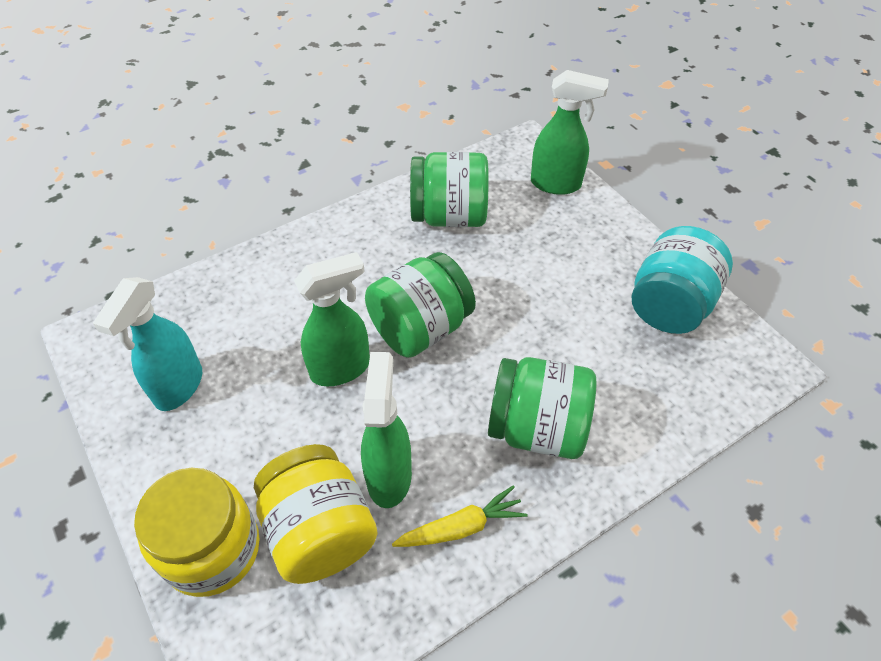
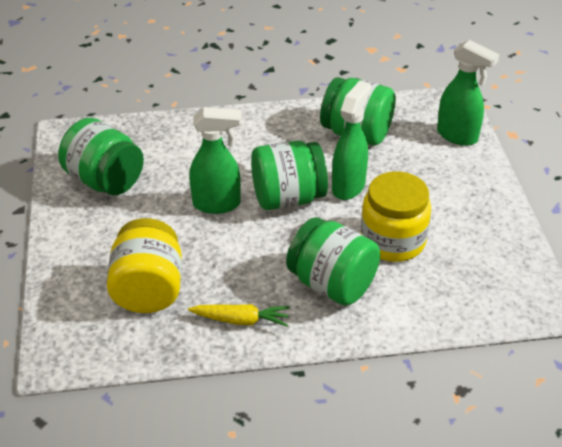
camera: 25 degrees right, 10 degrees down
turquoise spray bottle [93,277,202,411] -> green jar [58,118,144,196]
yellow jar [134,468,260,597] -> yellow jar moved to [361,172,431,262]
green spray bottle [361,352,412,508] -> green spray bottle moved to [332,81,371,200]
turquoise jar [631,226,733,334] -> none

